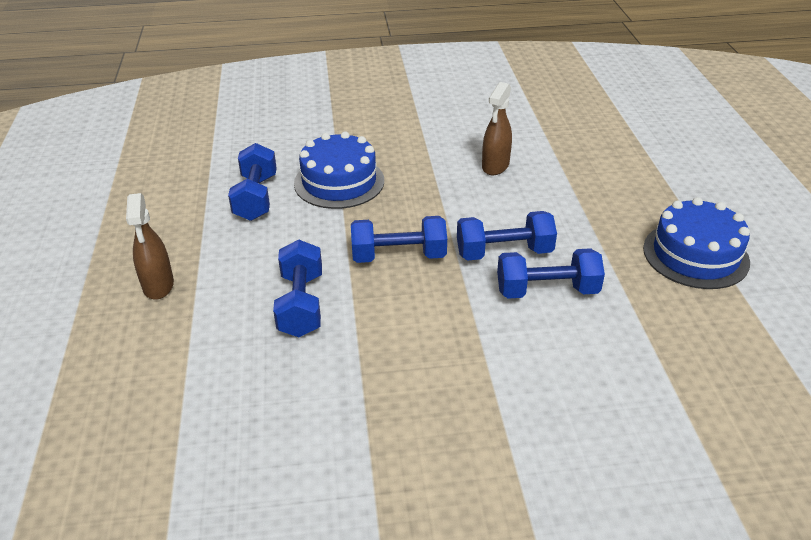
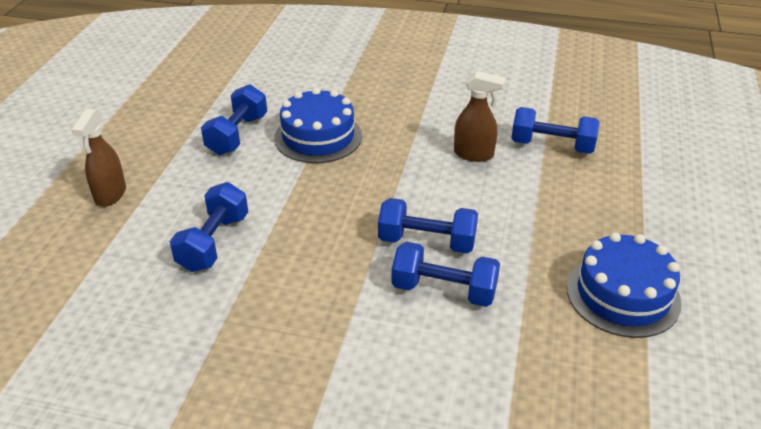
camera: 20 degrees right, 0 degrees up
blue dumbbell [351,216,447,263] -> blue dumbbell moved to [511,107,600,154]
brown spray bottle [482,82,512,175] -> brown spray bottle turned 120 degrees counterclockwise [454,71,506,162]

